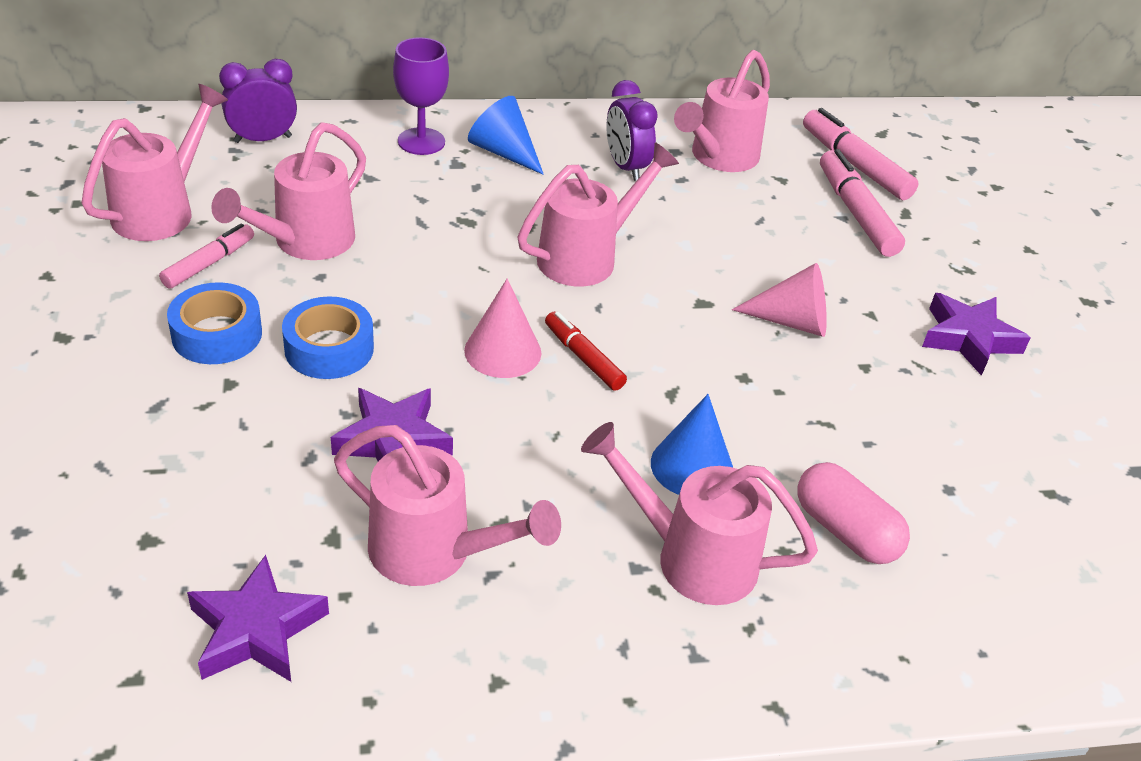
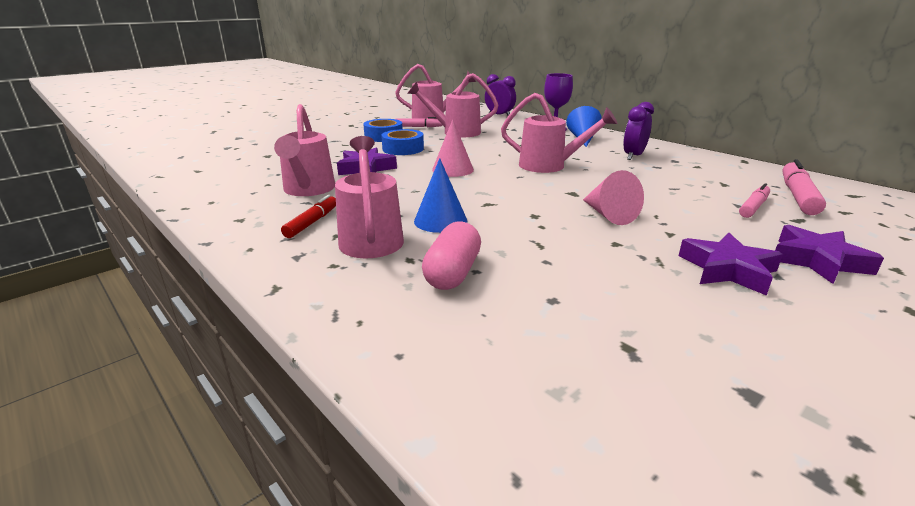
camera: 60 degrees right, 15 degrees down
purple star [187,555,329,682] -> purple star moved to [775,225,884,284]
red marker [545,312,627,391] -> red marker moved to [281,195,336,238]
pink watering can [674,50,770,172] -> none
pink marker [820,149,905,257] -> pink marker [739,183,770,218], size x0.63

